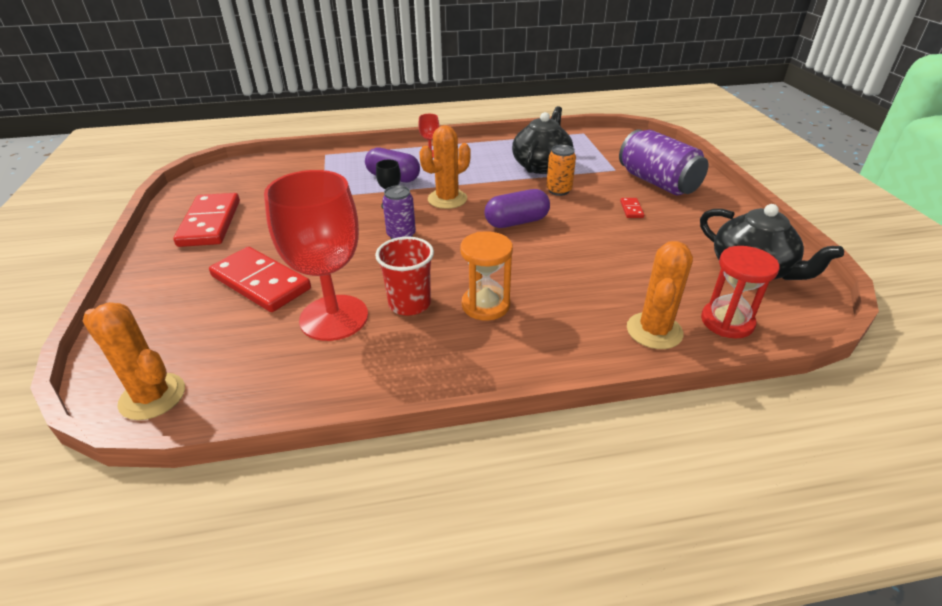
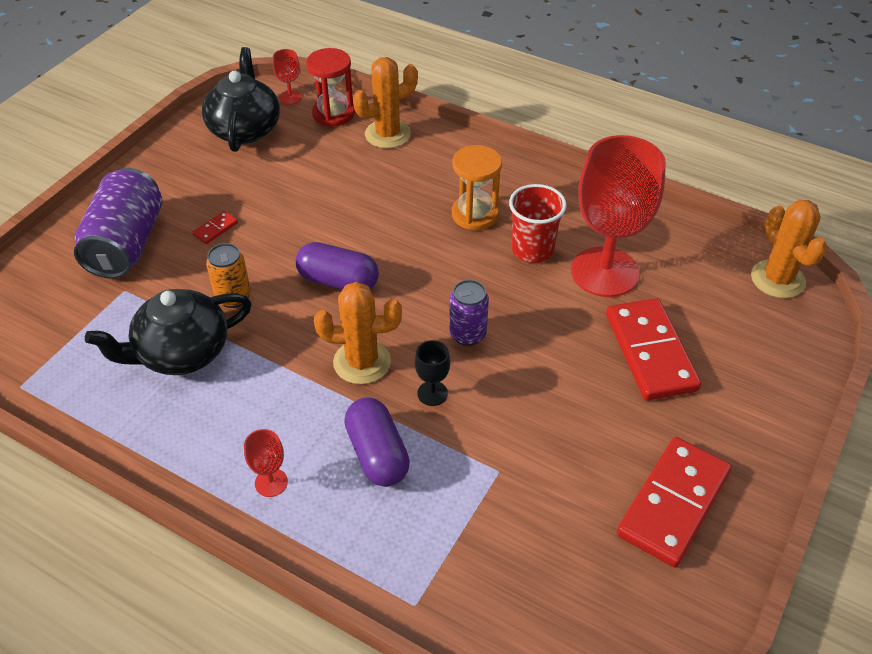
camera: 140 degrees left, 10 degrees up
none -> red goblet [273,49,302,105]

